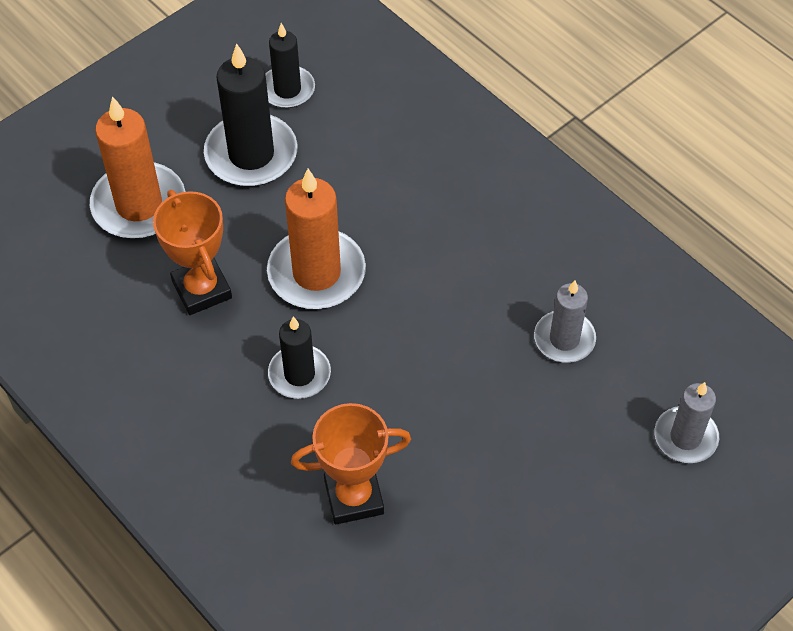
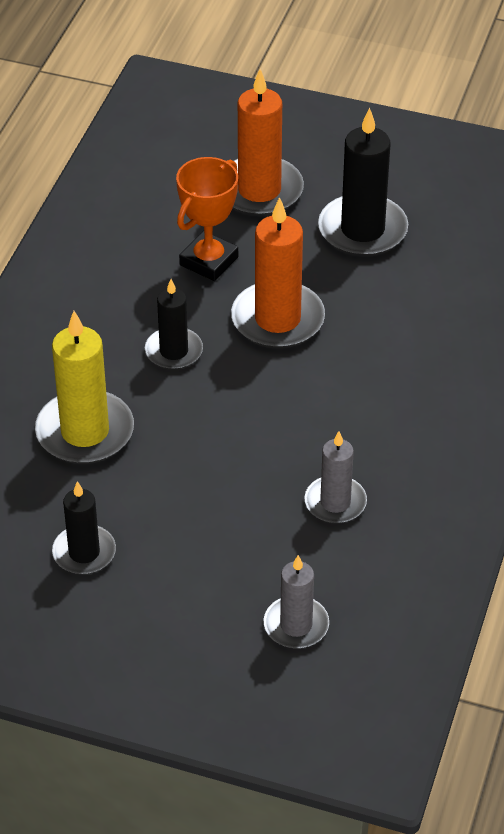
camera: 60 degrees right, 10 degrees down
black candle [265,23,315,108] -> black candle moved to [52,481,116,575]
orange trophy [291,403,411,525] -> yellow candle [35,311,134,464]

